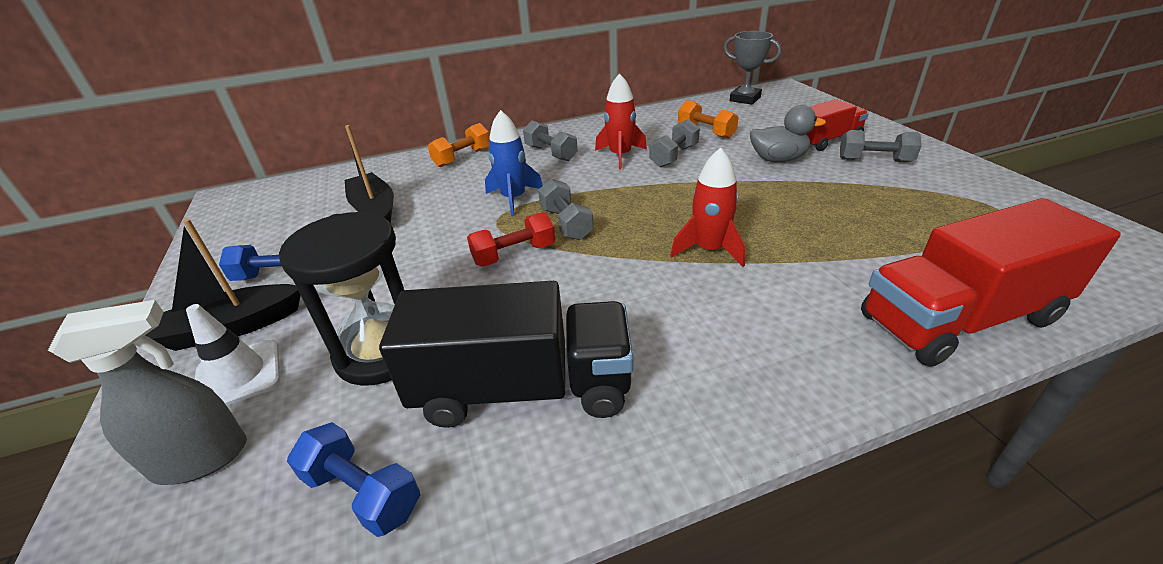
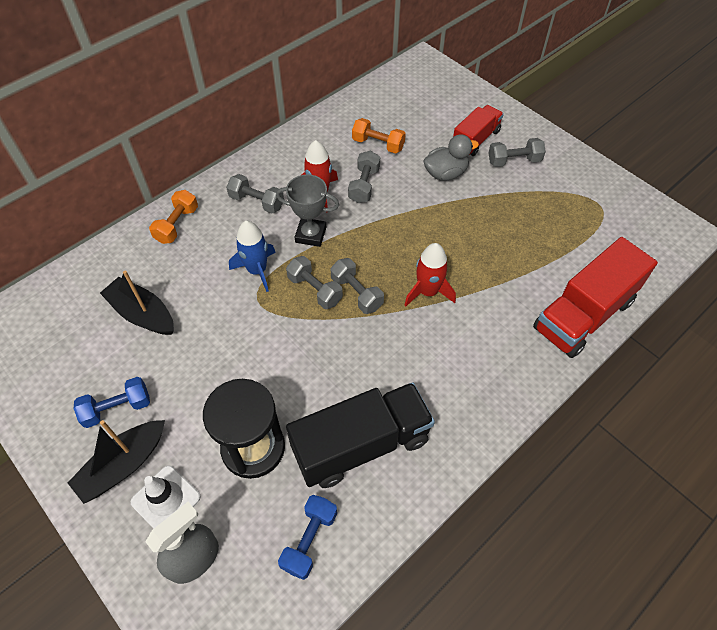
camera: 25 degrees left, 20 degrees up
blue dumbbell [287,422,420,537] -> blue dumbbell turned 75 degrees counterclockwise [278,495,337,580]
red dumbbell [467,212,555,267] -> none
grey trophy [724,31,781,105] -> grey trophy moved to [276,174,339,247]
none -> grey dumbbell [330,258,384,314]

